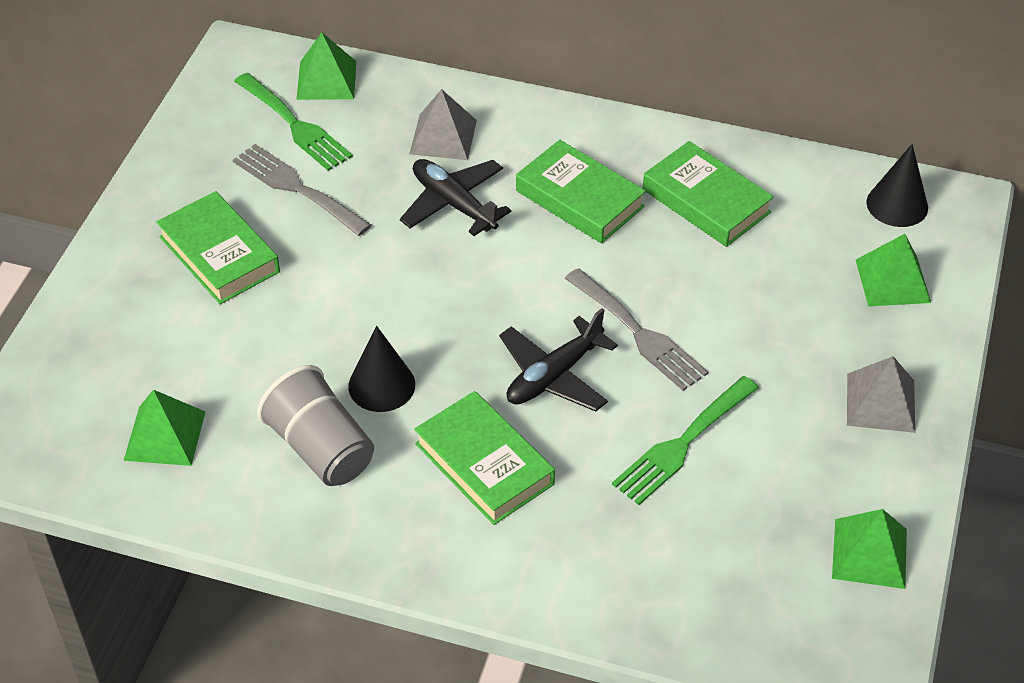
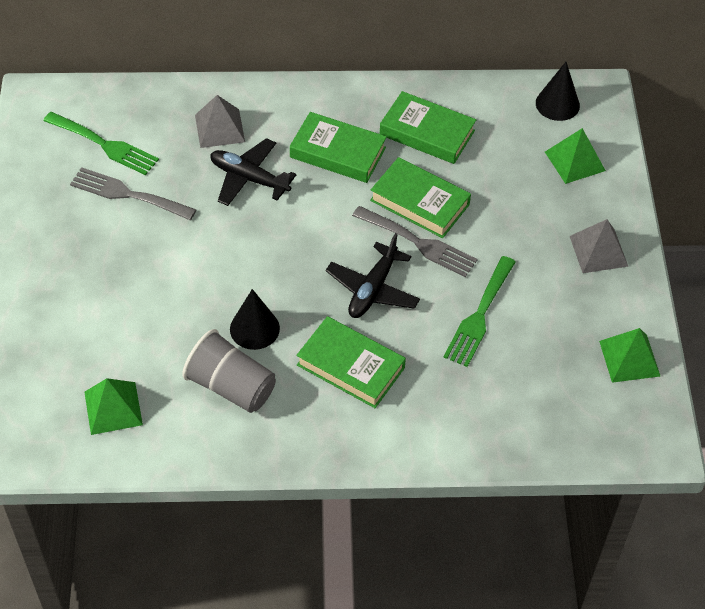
camera: 20 degrees left, 5 degrees up
green book [156,191,280,304] -> green book moved to [370,157,471,238]
green pyramid [297,32,356,100] -> none

